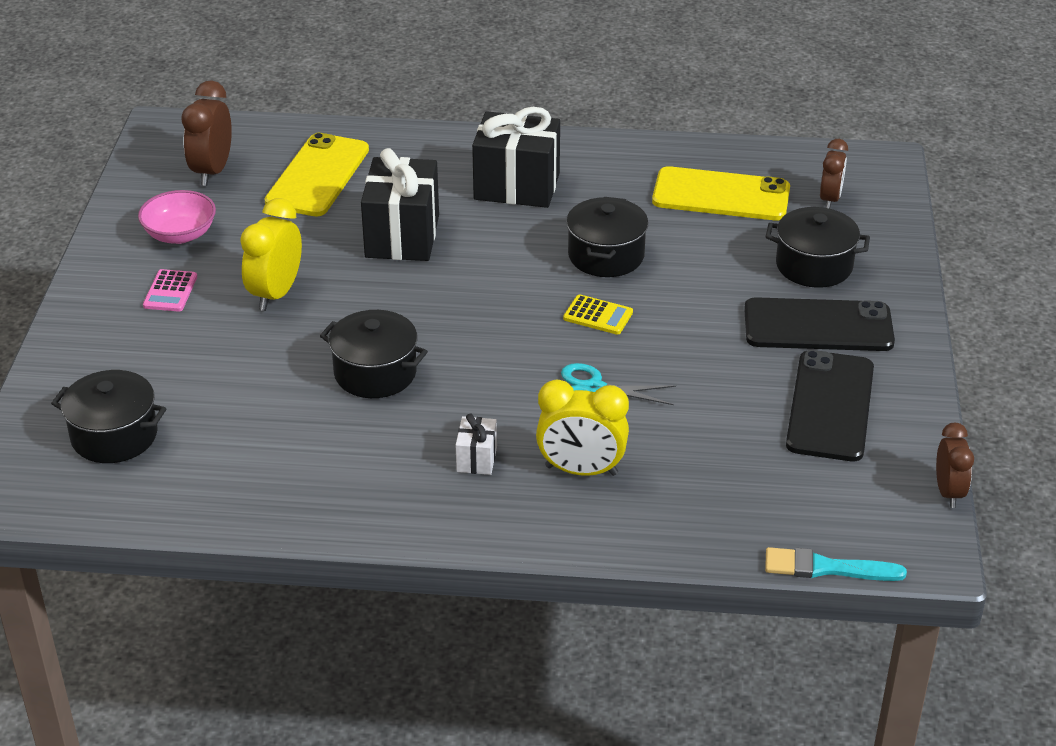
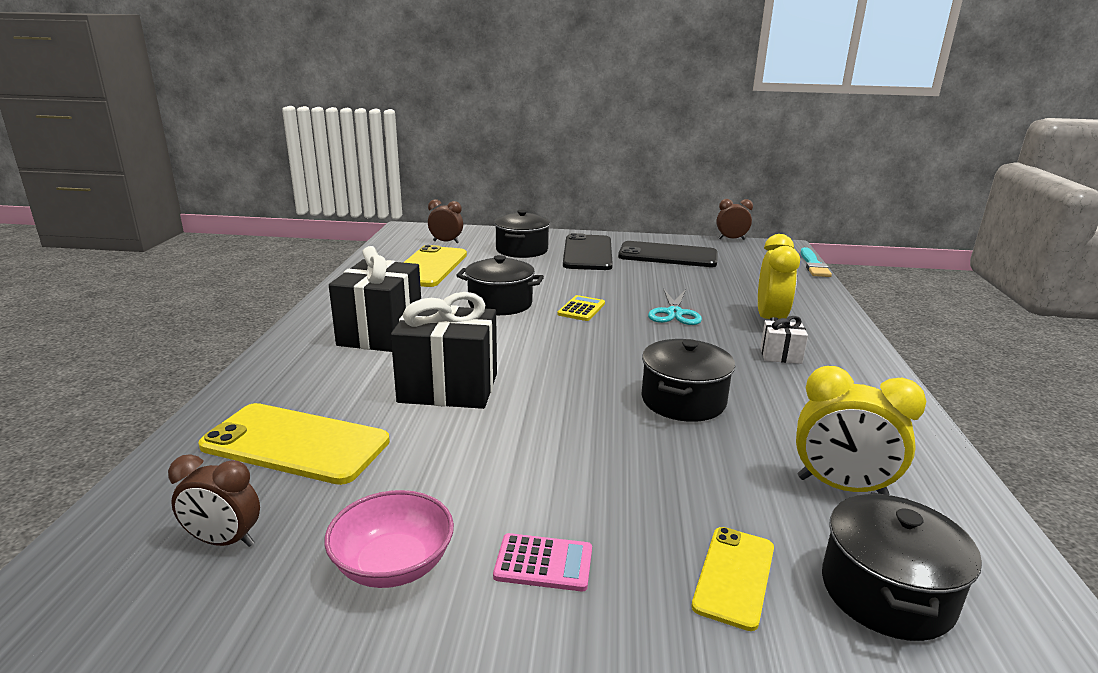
camera: 90 degrees left, 15 degrees down
brown clock [182,80,232,186] -> brown clock [168,454,260,547], size x0.67
yellow clock [240,198,302,311] -> yellow clock moved to [796,366,926,495]
none -> yellow phone [692,527,774,631]

